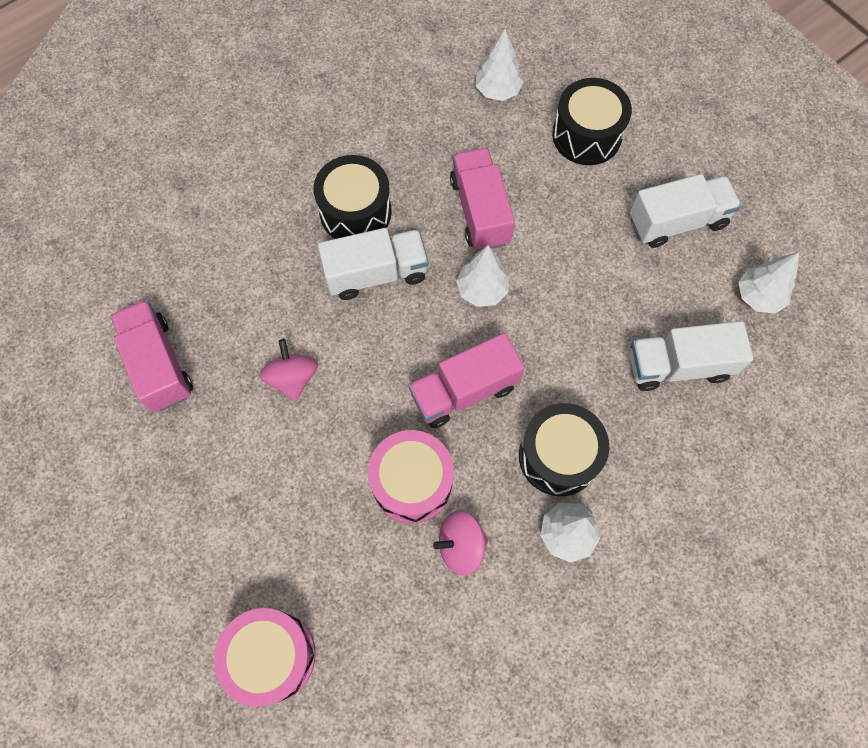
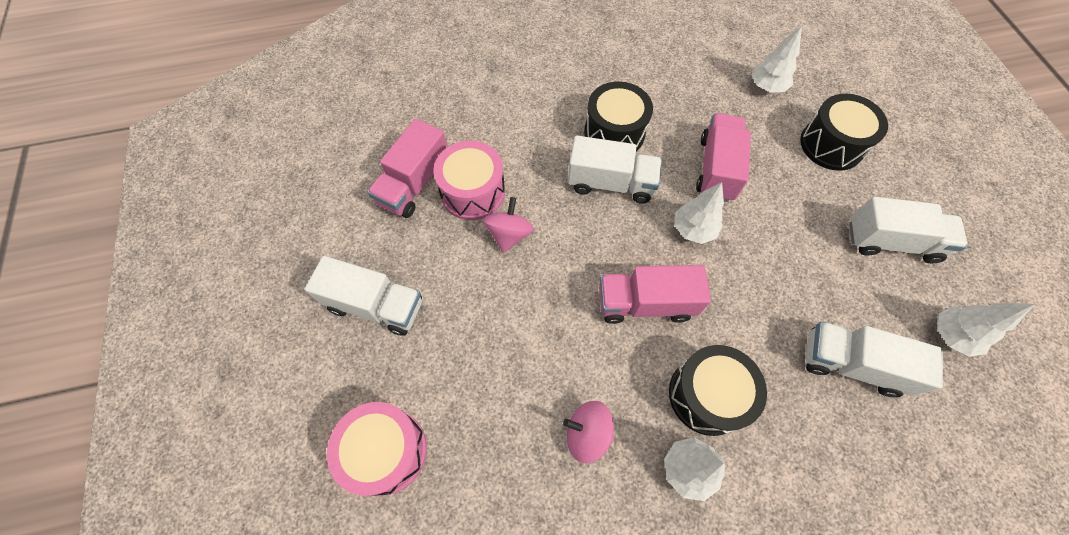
camera: 25 degrees right, 5 degrees down
pink truck [110,300,193,412] -> pink truck turned 150 degrees counterclockwise [367,119,447,218]
pink drum [368,430,454,524] -> pink drum moved to [433,141,505,220]
none -> white truck [305,256,422,336]

